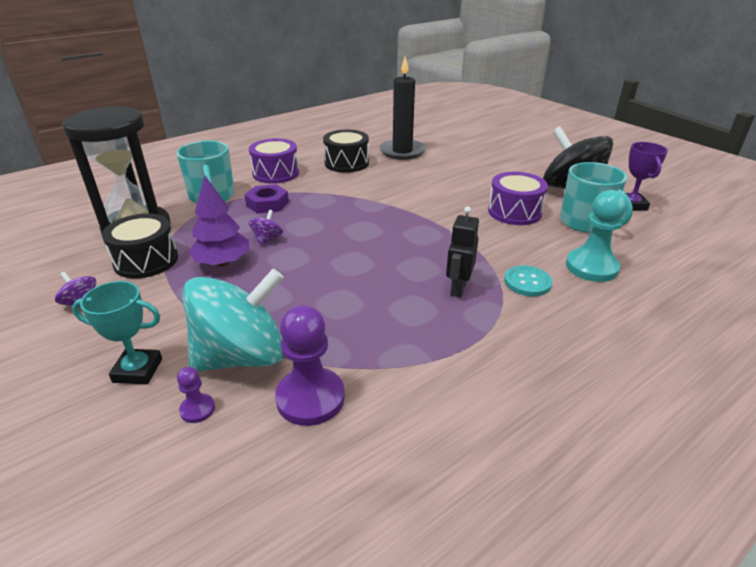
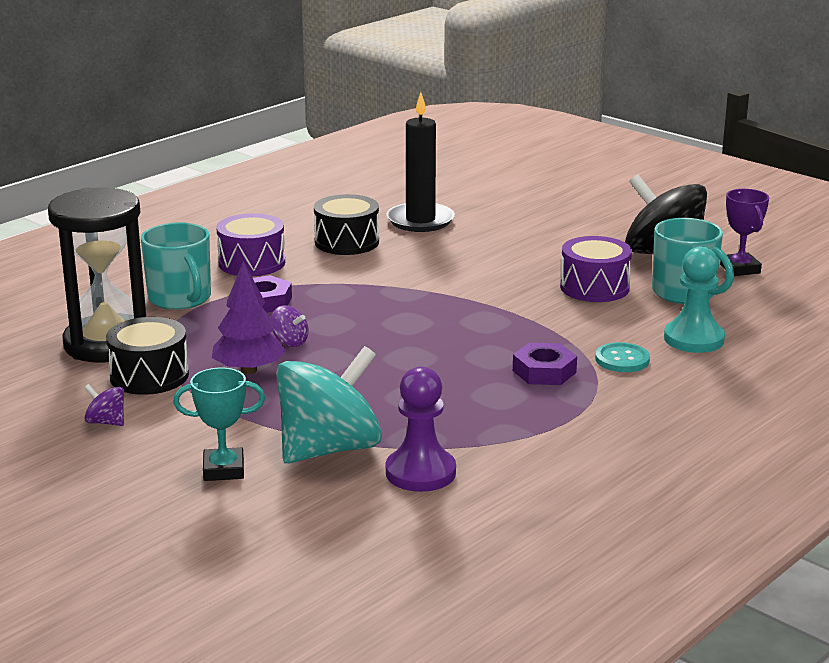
camera: 10 degrees left, 10 degrees down
purple pawn [177,367,215,423] -> none
purple spinning top [249,210,283,246] -> purple spinning top turned 120 degrees clockwise [271,305,309,347]
black robot [446,206,479,298] -> purple nut [513,343,577,385]

